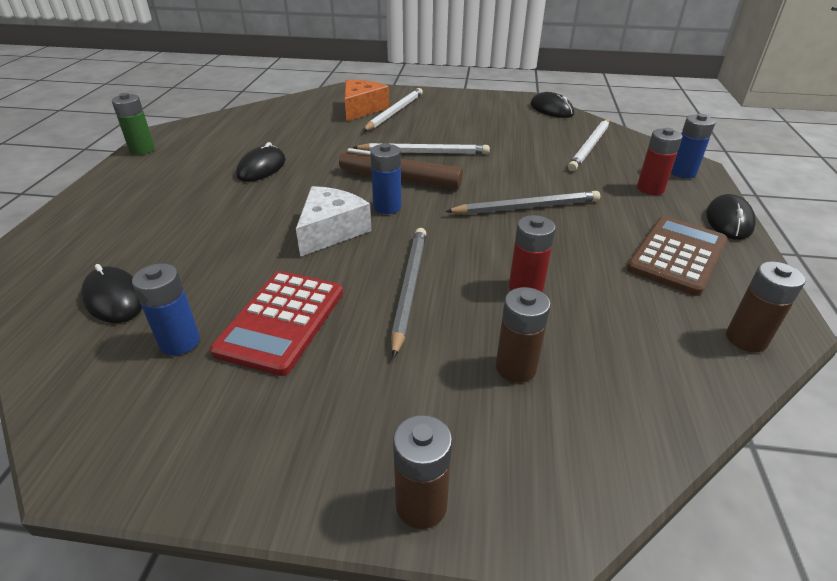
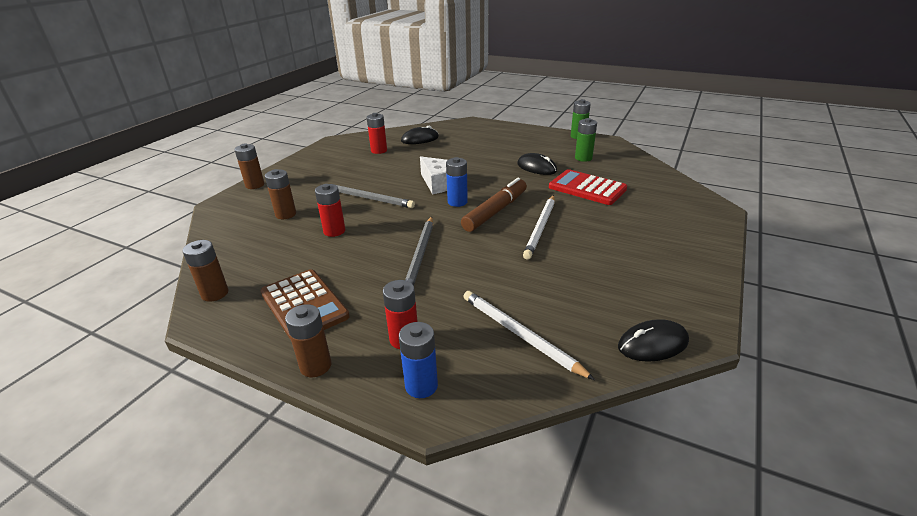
camera: 110 degrees right, 5 degrees down
blue battery [132,263,200,356] -> red battery [367,113,387,154]
red calculator [210,271,343,376] -> red calculator moved to [549,169,627,205]
orange cheese [345,80,390,121] -> none
white pencil [363,88,423,131] -> none
black mouse [706,194,756,240] -> brown battery [285,304,331,377]
none -> green battery [575,118,597,162]

